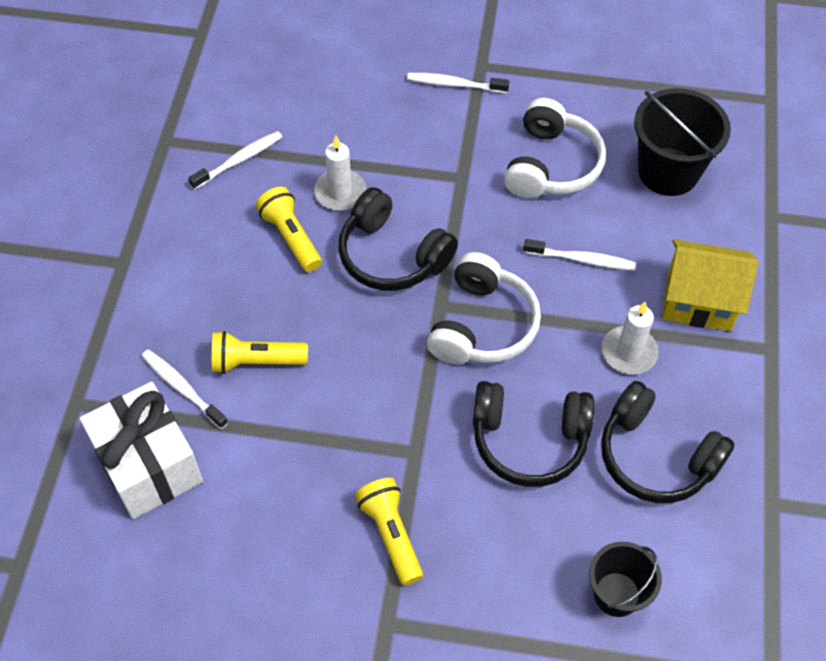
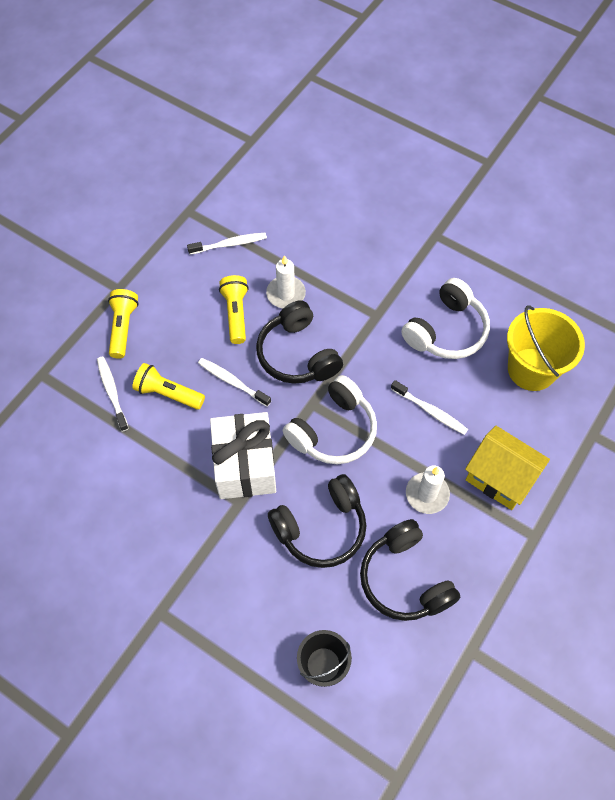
camera: 25 degrees right, 5 degrees up
white gift [80,381,203,519] -> white gift moved to [210,412,276,499]
yellow flashlight [355,478,423,586] -> yellow flashlight moved to [108,289,139,359]
white toothbrush [407,73,509,94] -> white toothbrush moved to [198,358,271,407]
black headphones [473,381,594,487] -> black headphones turned 60 degrees counterclockwise [268,474,366,568]
black bucket [634,88,731,196] -> yellow bucket [507,305,585,391]

